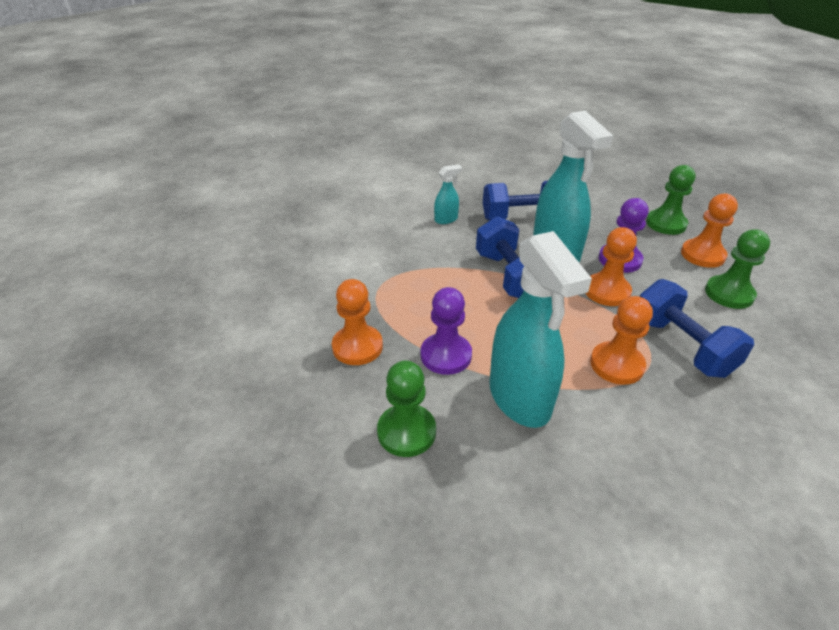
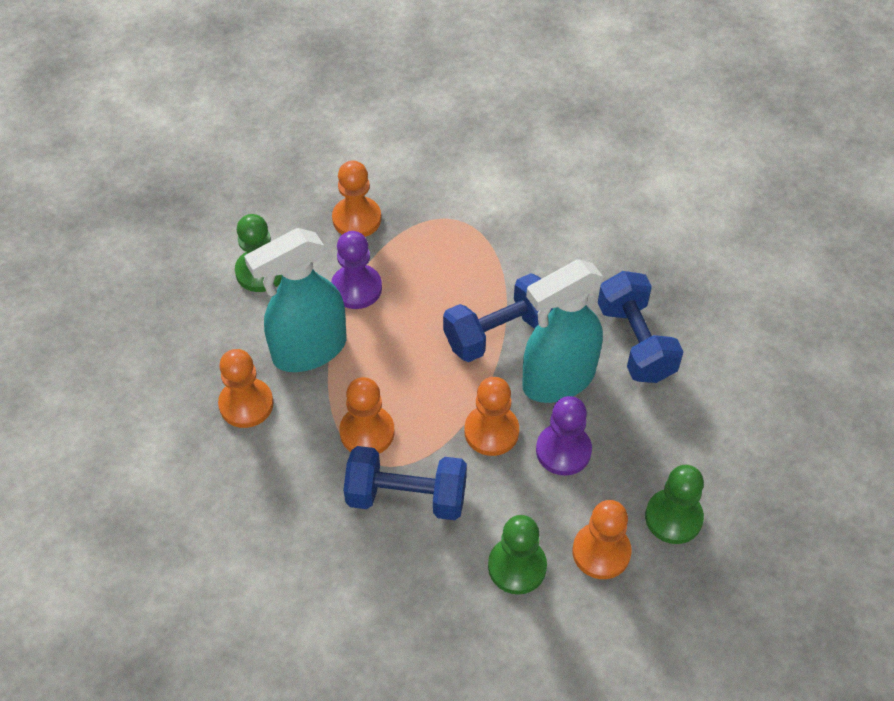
camera: 80 degrees right, 15 degrees up
turquoise spray bottle [434,165,462,224] -> none
blue dumbbell [640,279,754,378] -> blue dumbbell turned 45 degrees clockwise [343,446,467,520]
none -> orange pawn [218,349,274,428]

